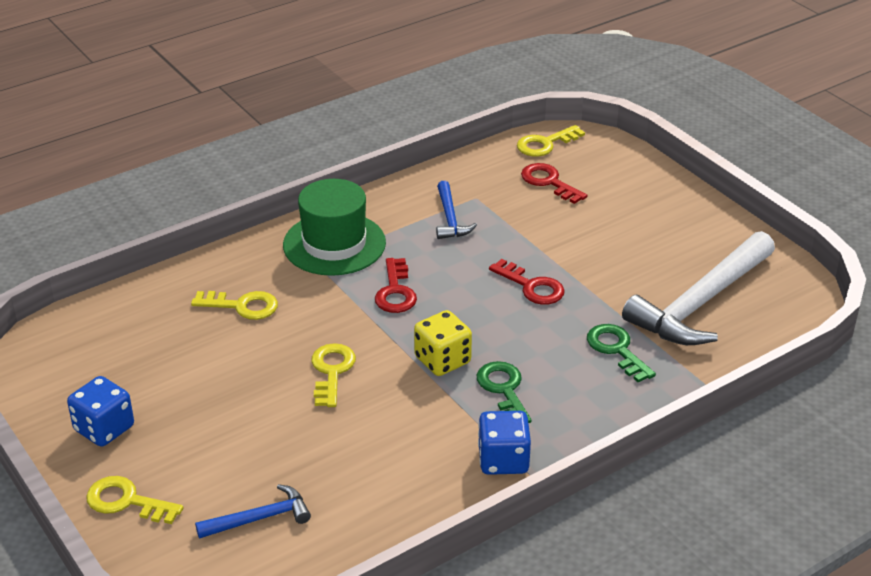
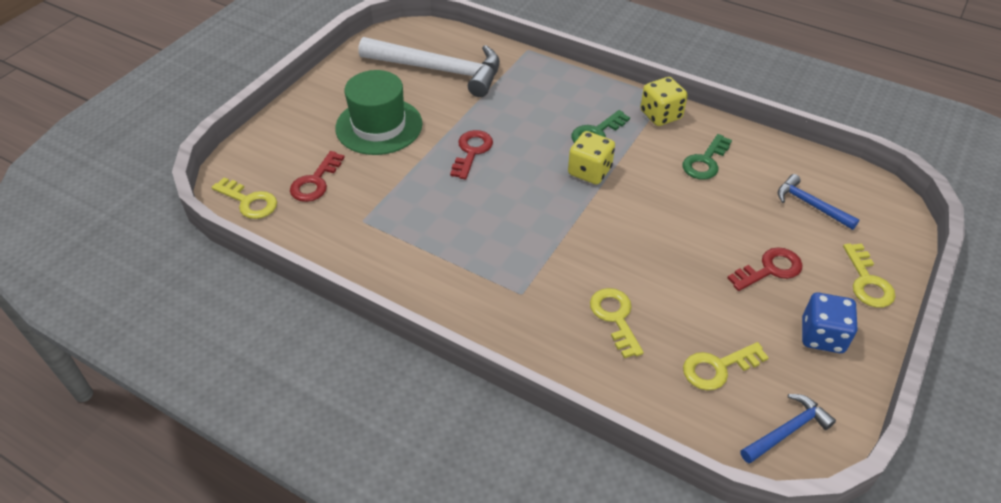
camera: 115 degrees left, 10 degrees up
green hat [283,179,386,276] -> green hat moved to [335,70,422,155]
yellow key [311,343,356,407] -> yellow key moved to [683,342,769,390]
red key [375,258,417,313] -> red key moved to [727,247,803,291]
blue hammer [436,181,477,239] -> blue hammer moved to [740,394,836,464]
blue dice [478,411,531,475] -> yellow dice [640,77,688,126]
green key [587,324,656,382] -> green key moved to [682,134,732,180]

